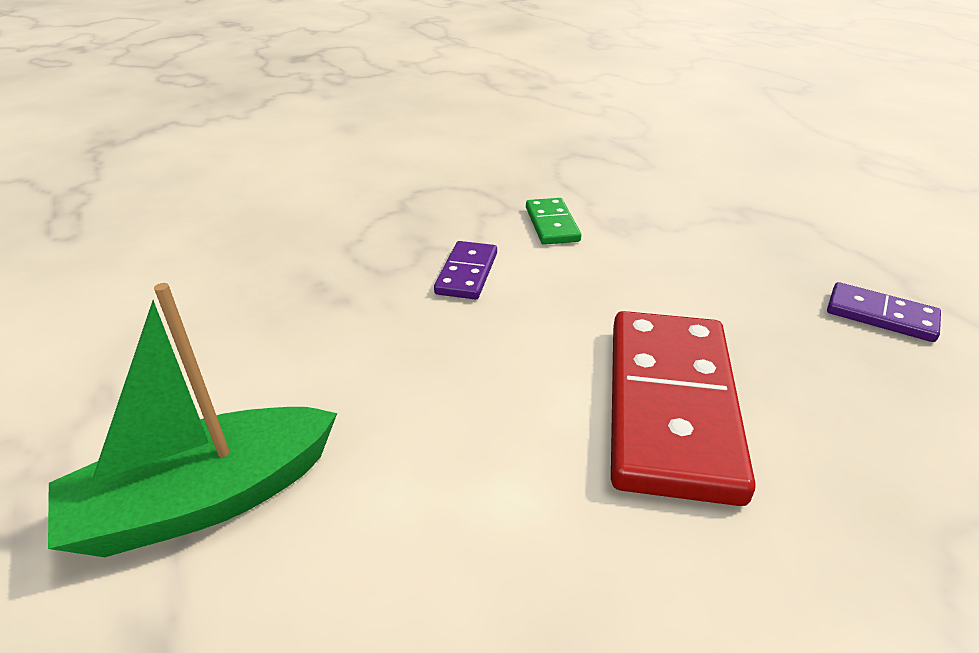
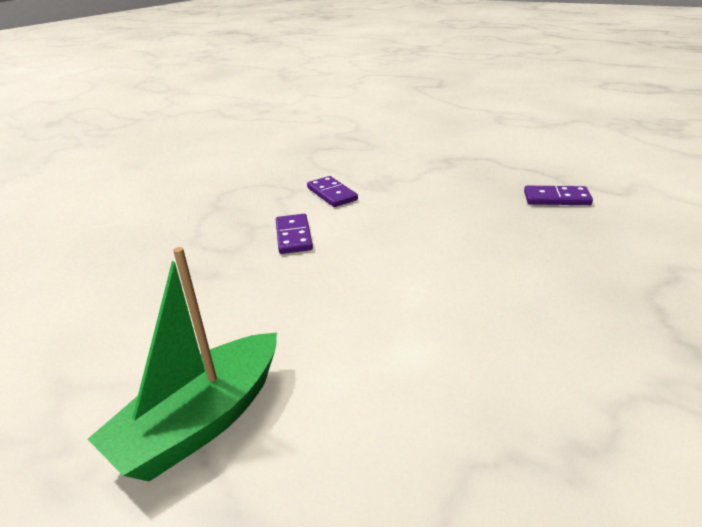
camera: 20 degrees left, 5 degrees down
green domino [526,198,581,245] -> purple domino [307,176,358,207]
red domino [611,311,756,506] -> none

